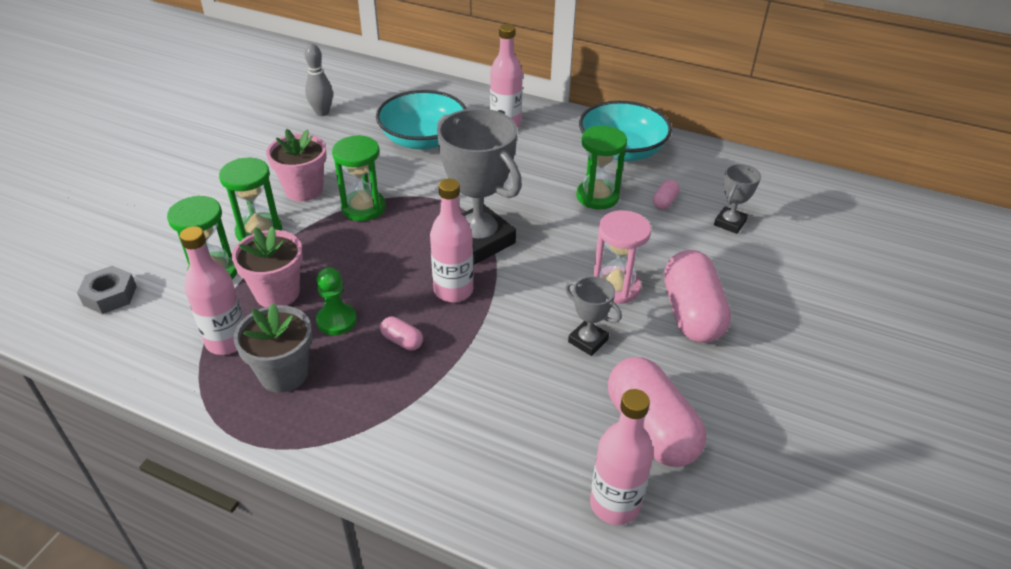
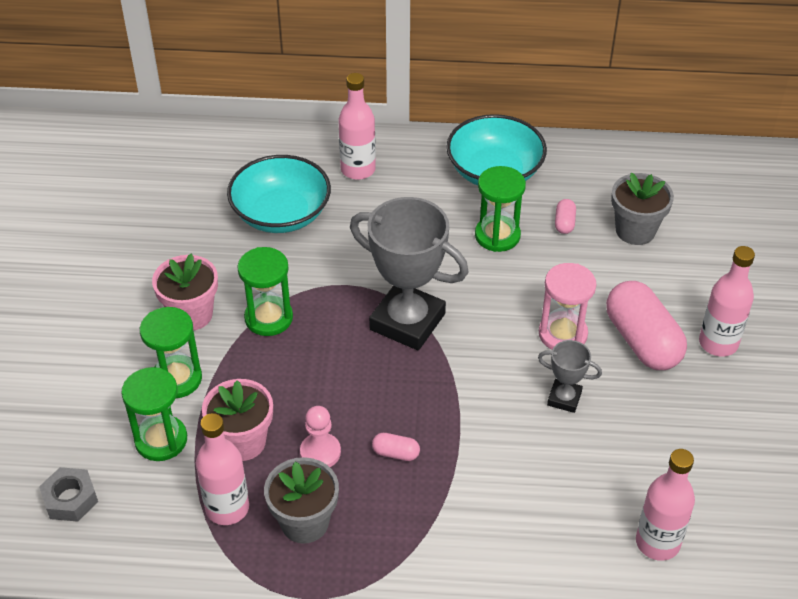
camera: 20 degrees left, 5 degrees up
grey bowling pin [304,44,333,116] -> none
green pawn [316,267,357,335] -> pink pawn [300,406,341,467]
pink bottle [430,179,474,302] -> pink bottle moved to [699,246,755,357]
pink capsule [608,357,707,467] -> none
grey trophy [714,164,761,234] -> grey flower pot [611,173,674,245]

